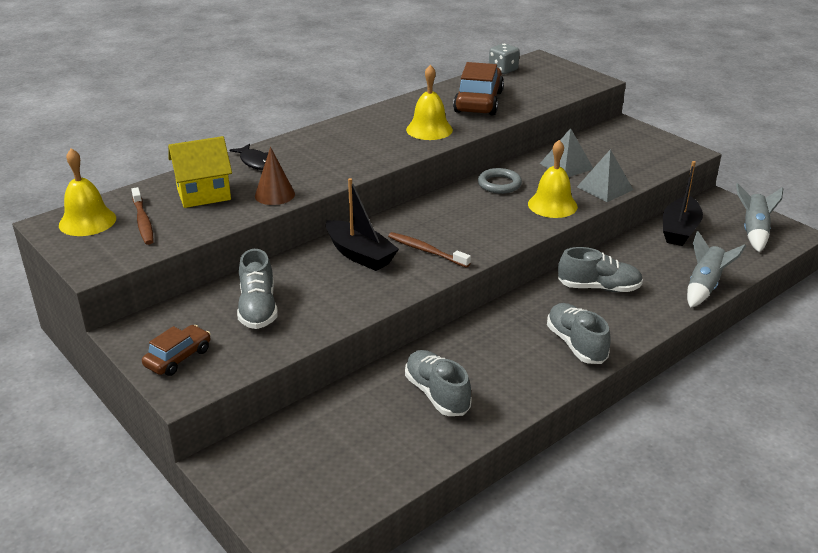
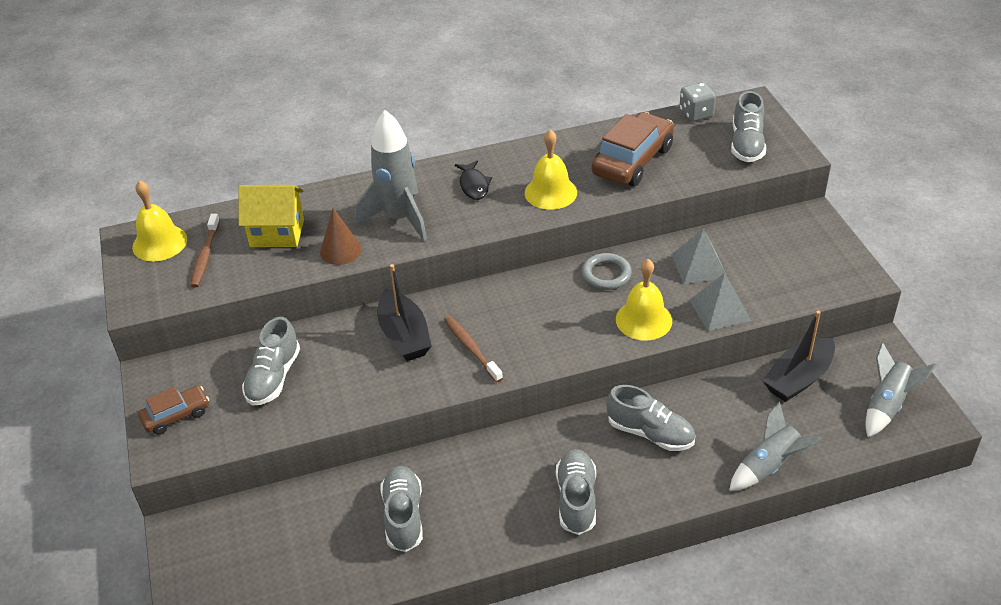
camera: 25 degrees right, 10 degrees up
black fish [230,144,269,170] -> black fish moved to [455,160,492,200]
none -> grey rocket [355,110,427,241]
none -> grey shoe [731,91,766,162]

